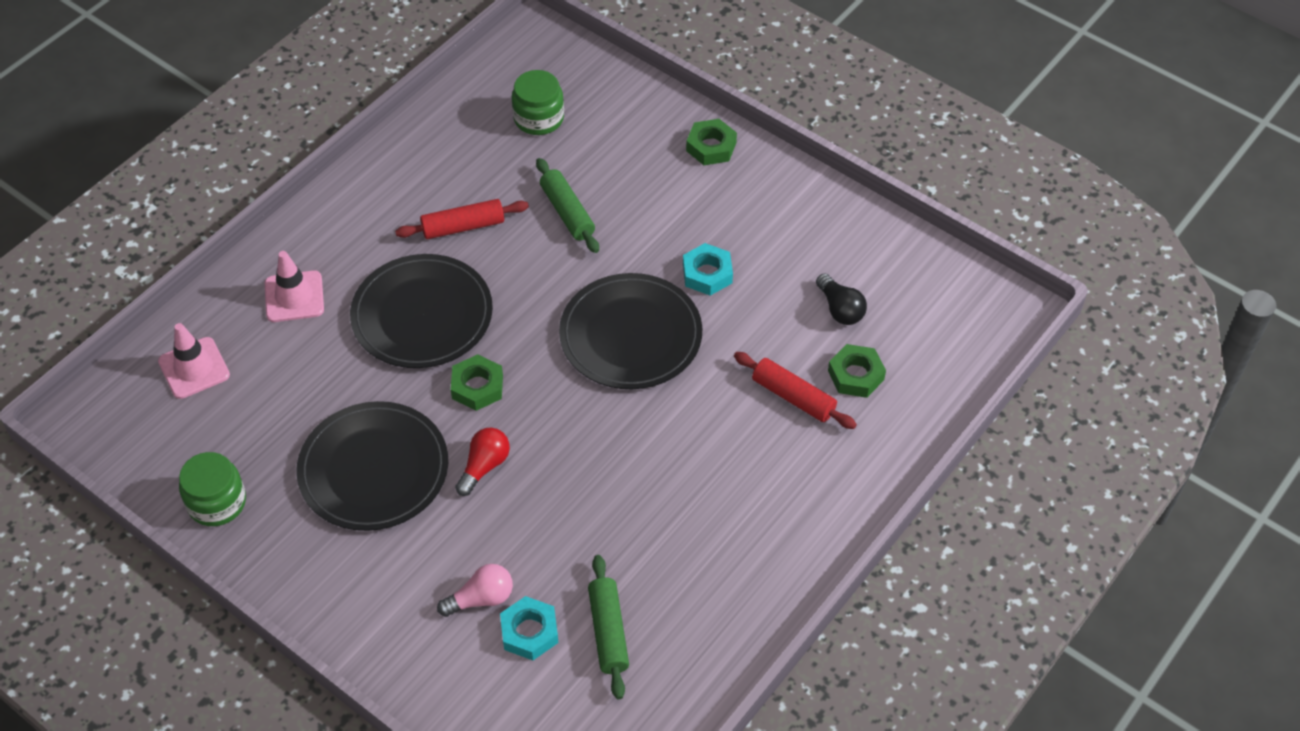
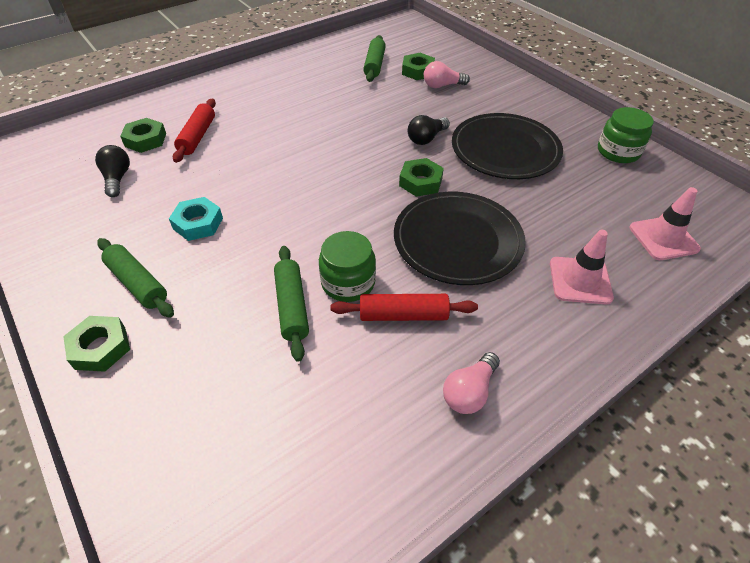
camera: 165 degrees left, 5 degrees down
red light bulb [455,428,510,496] -> black light bulb [408,115,450,145]
turquoise nut [500,596,558,660] -> green nut [402,53,435,80]
green jar [511,70,564,135] -> green jar moved to [319,231,376,302]
black plate [559,273,702,389] -> none
red rolling pin [734,352,857,429] -> red rolling pin turned 45 degrees clockwise [173,99,216,163]
none -> green rolling pin [97,238,174,318]
none -> pink light bulb [443,352,500,414]

